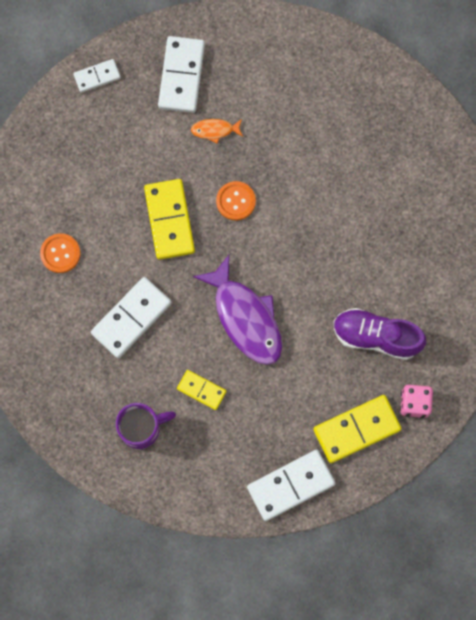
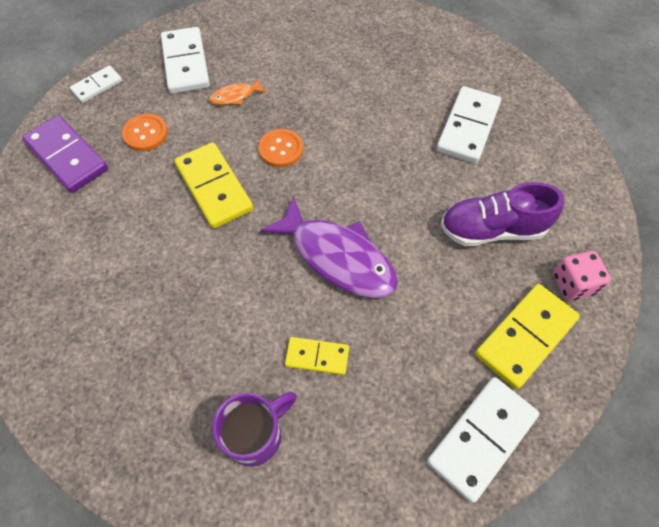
camera: 20 degrees left, 15 degrees down
orange button [40,233,80,273] -> orange button moved to [122,114,168,151]
white domino [91,277,172,358] -> white domino moved to [436,86,501,164]
none -> purple domino [22,115,108,193]

